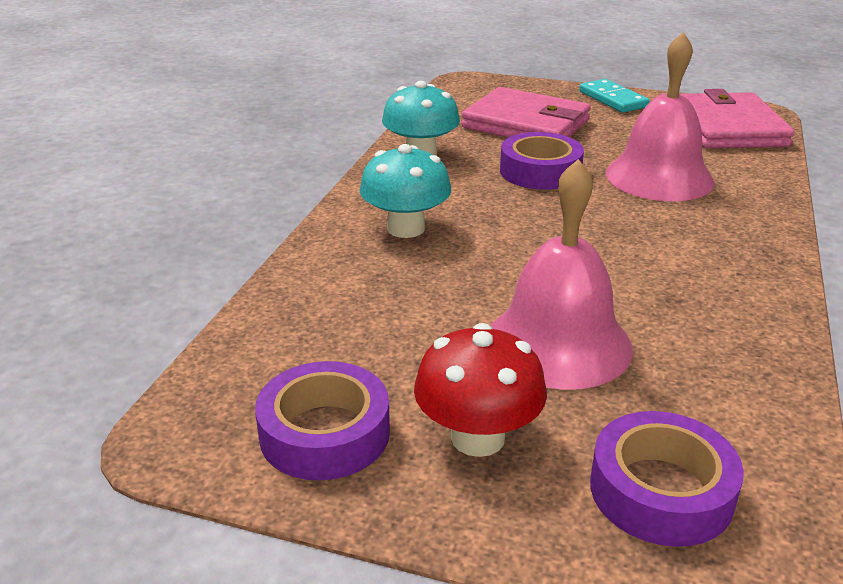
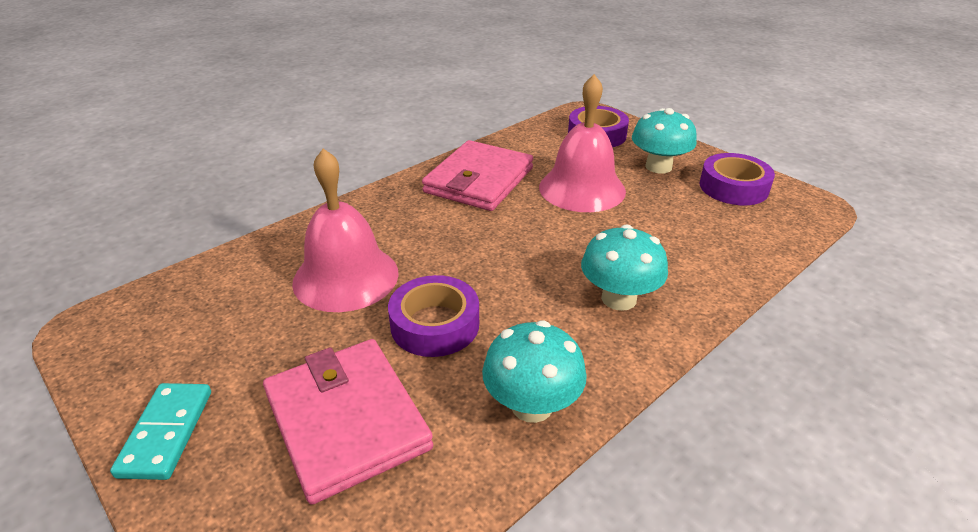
camera: 150 degrees left, 5 degrees up
red mushroom [414,323,547,457] -> turquoise mushroom [632,108,697,174]
pink wallet [679,89,795,148] -> pink wallet moved to [422,140,533,211]

